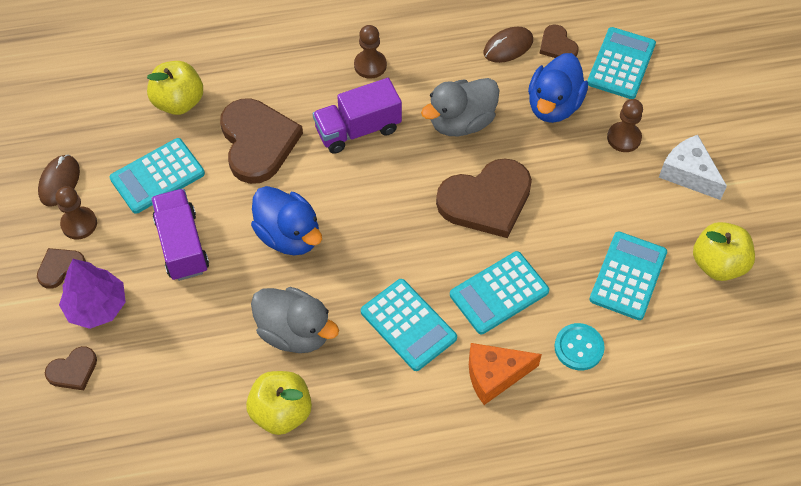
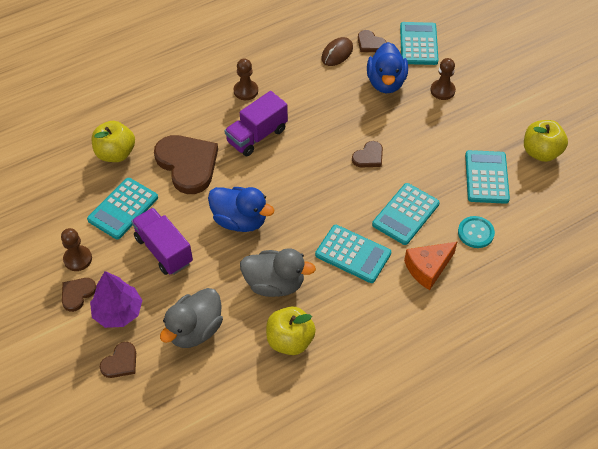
camera: 20 degrees left, 5 degrees down
brown mouse [38,155,80,206] -> none
grey duck [421,78,499,136] -> grey duck moved to [160,288,223,348]
brown heart [436,158,532,238] -> brown heart [352,141,383,168], size x0.49
white cheese [659,135,727,200] -> none

